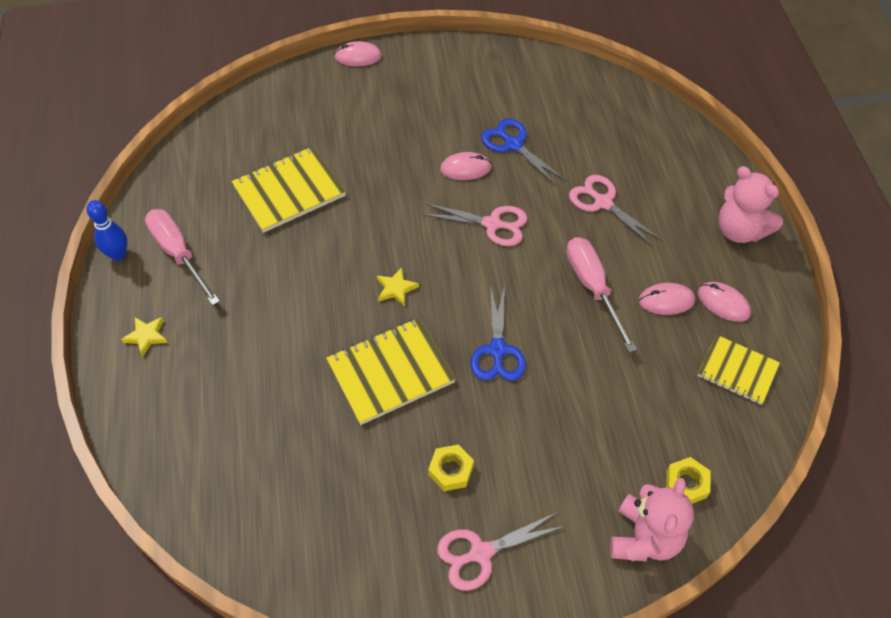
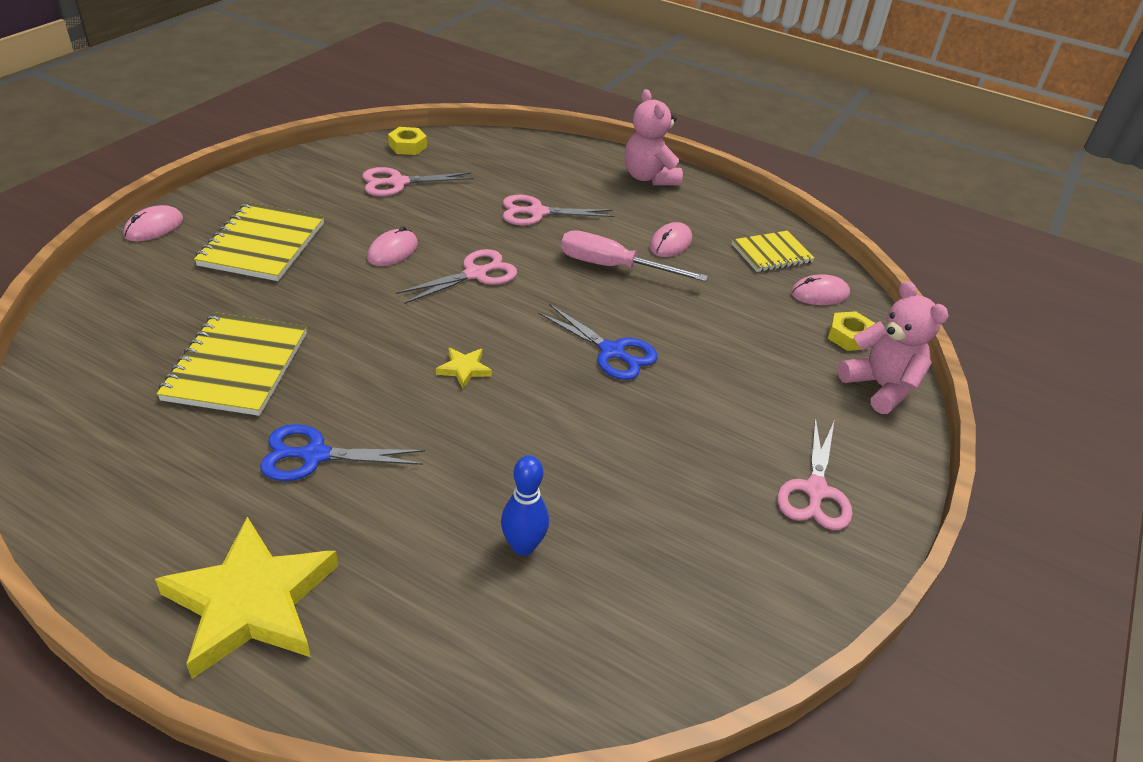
camera: 55 degrees left, 15 degrees down
blue bowling pin [87,200,127,261] -> blue bowling pin moved to [501,455,549,556]
yellow star [121,317,168,357] -> yellow star [155,517,338,679], size x2.39
pink screwdriver [145,209,220,305] -> none
yellow notebook [326,318,456,425] -> yellow notebook moved to [194,202,324,281]
yellow nut [428,445,474,491] -> yellow nut moved to [388,127,427,155]
blue scissors [481,118,566,186] -> blue scissors moved to [260,424,425,481]
pink mouse [698,282,751,322] -> pink mouse moved to [791,274,850,305]
pink teddy bear [718,166,783,243] -> pink teddy bear turned 75 degrees clockwise [624,89,683,186]
none -> pink scissors [362,167,474,196]

